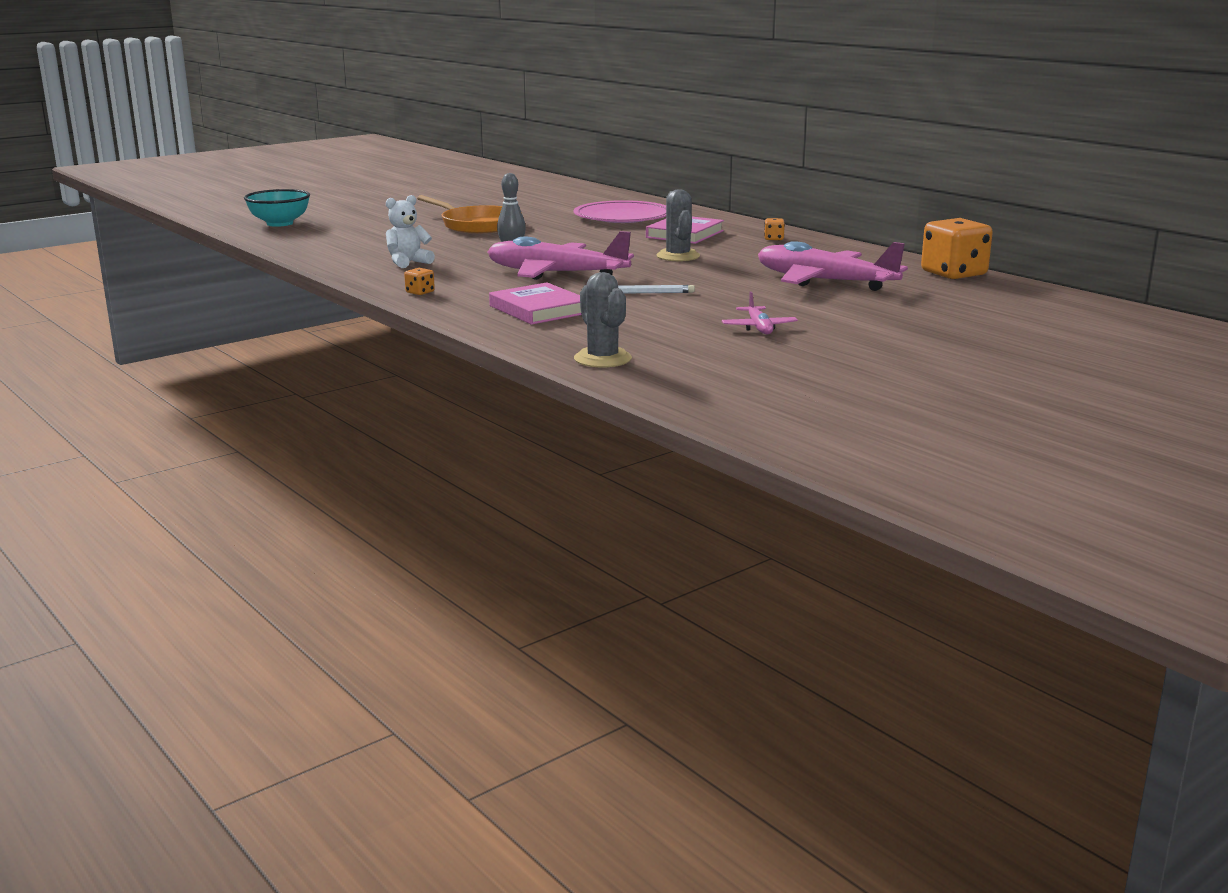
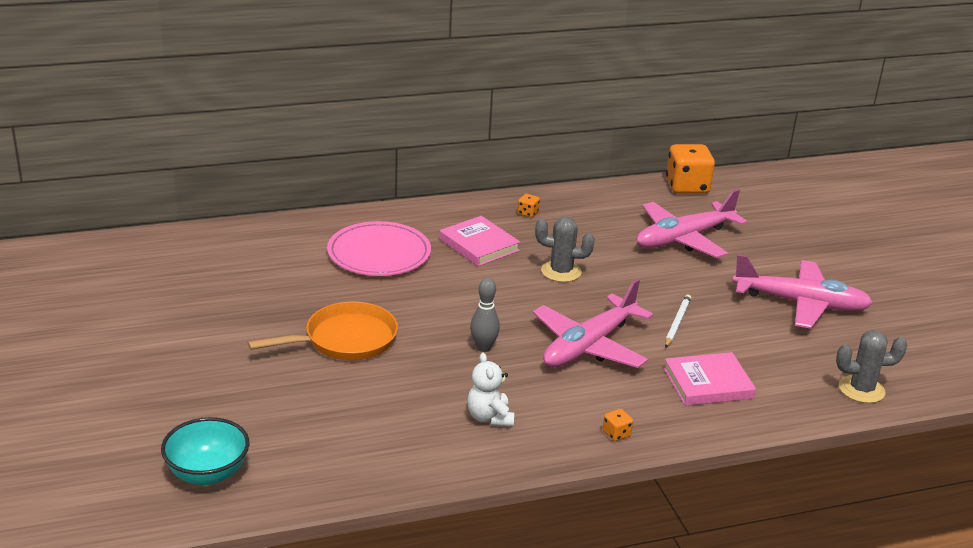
camera: 70 degrees left, 10 degrees up
pink plane [722,292,798,334] -> pink plane [733,254,873,329], size x2.13

